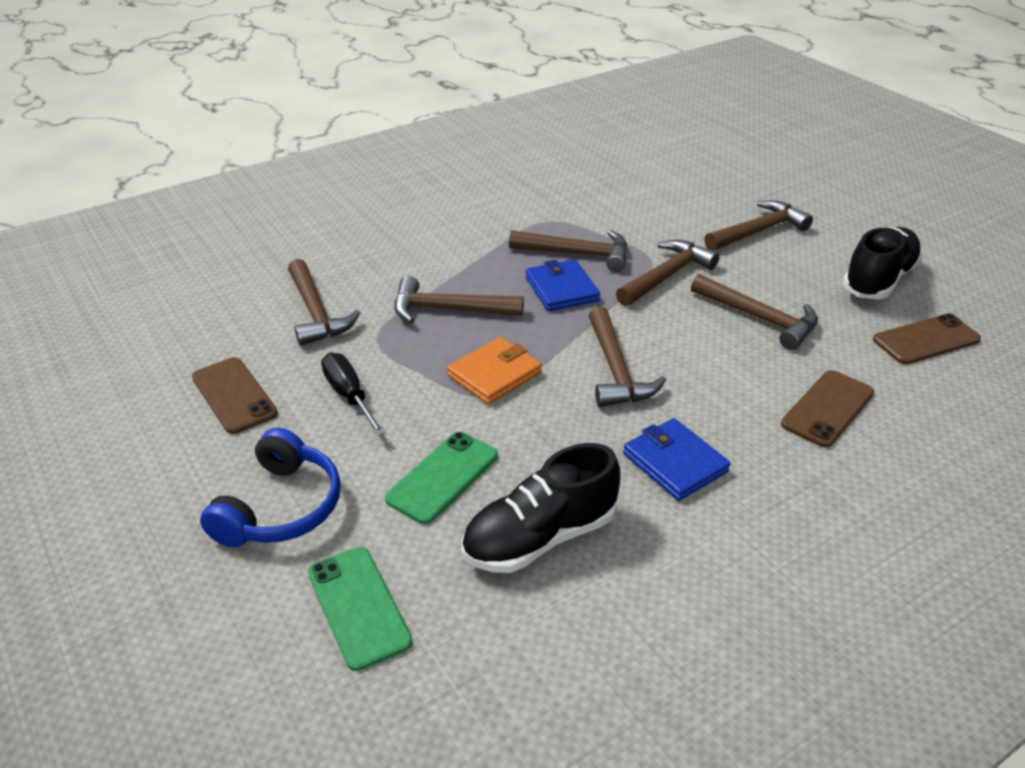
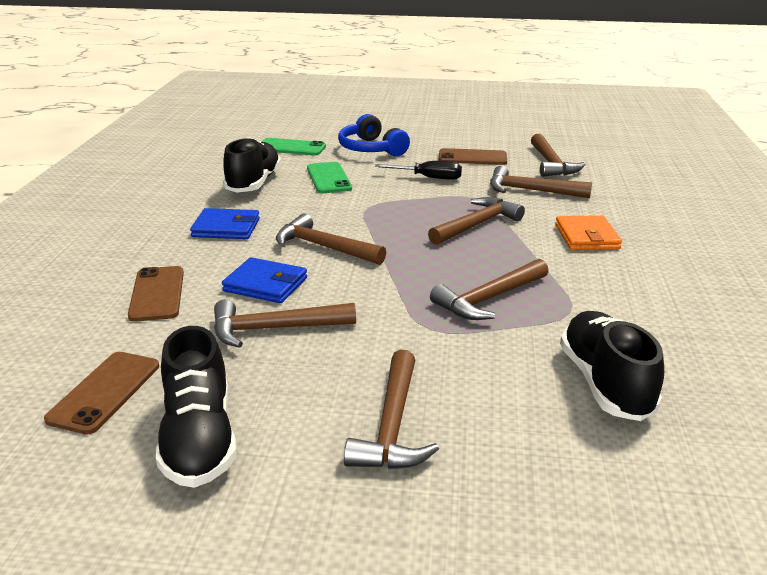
camera: 130 degrees right, 10 degrees down
orange wallet [447,337,542,404] -> orange wallet moved to [555,215,622,250]
blue wallet [525,259,600,311] -> blue wallet moved to [222,257,307,303]
brown hammer [616,240,720,306] -> brown hammer moved to [531,134,586,177]
none -> black shoe [560,311,664,421]

